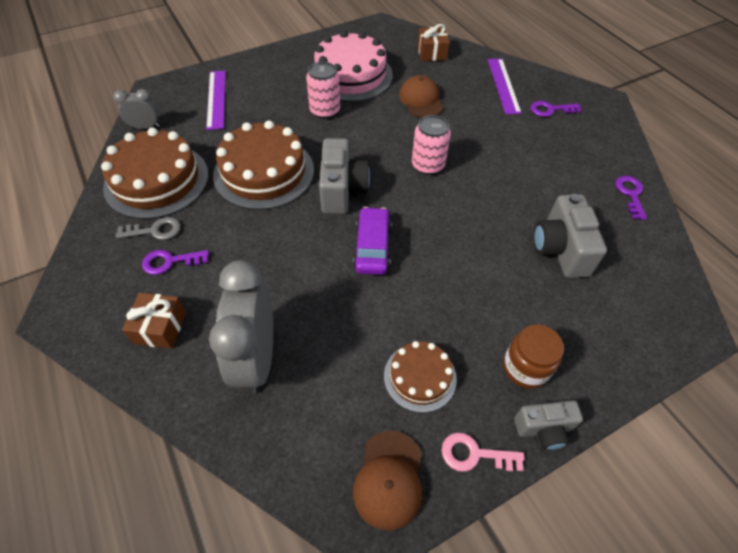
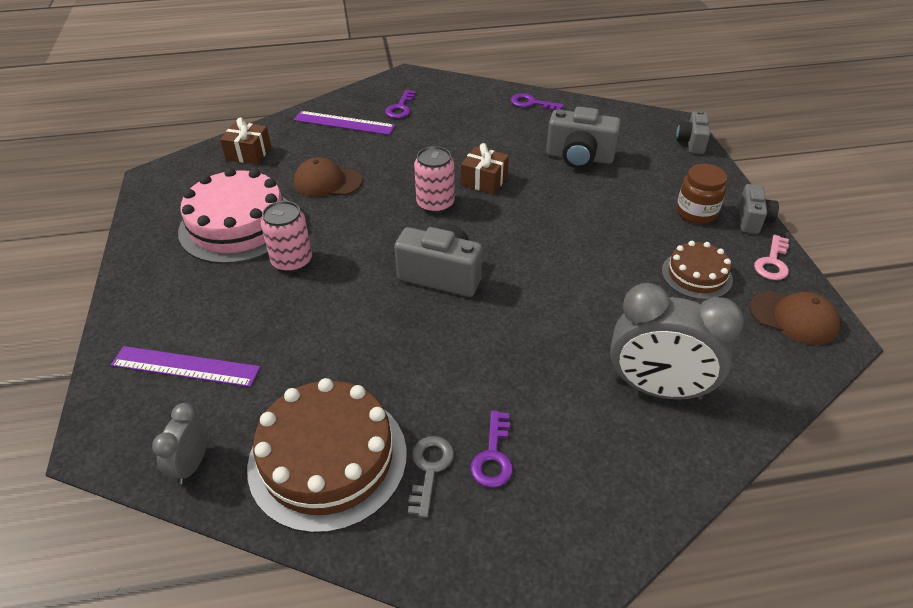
camera: 70 degrees left, 10 degrees down
brown gift [122,293,186,349] -> brown gift moved to [461,143,509,194]
brown cake [213,120,314,210] -> none
purple car [353,207,392,275] -> none
none -> grey camera [676,110,710,154]

